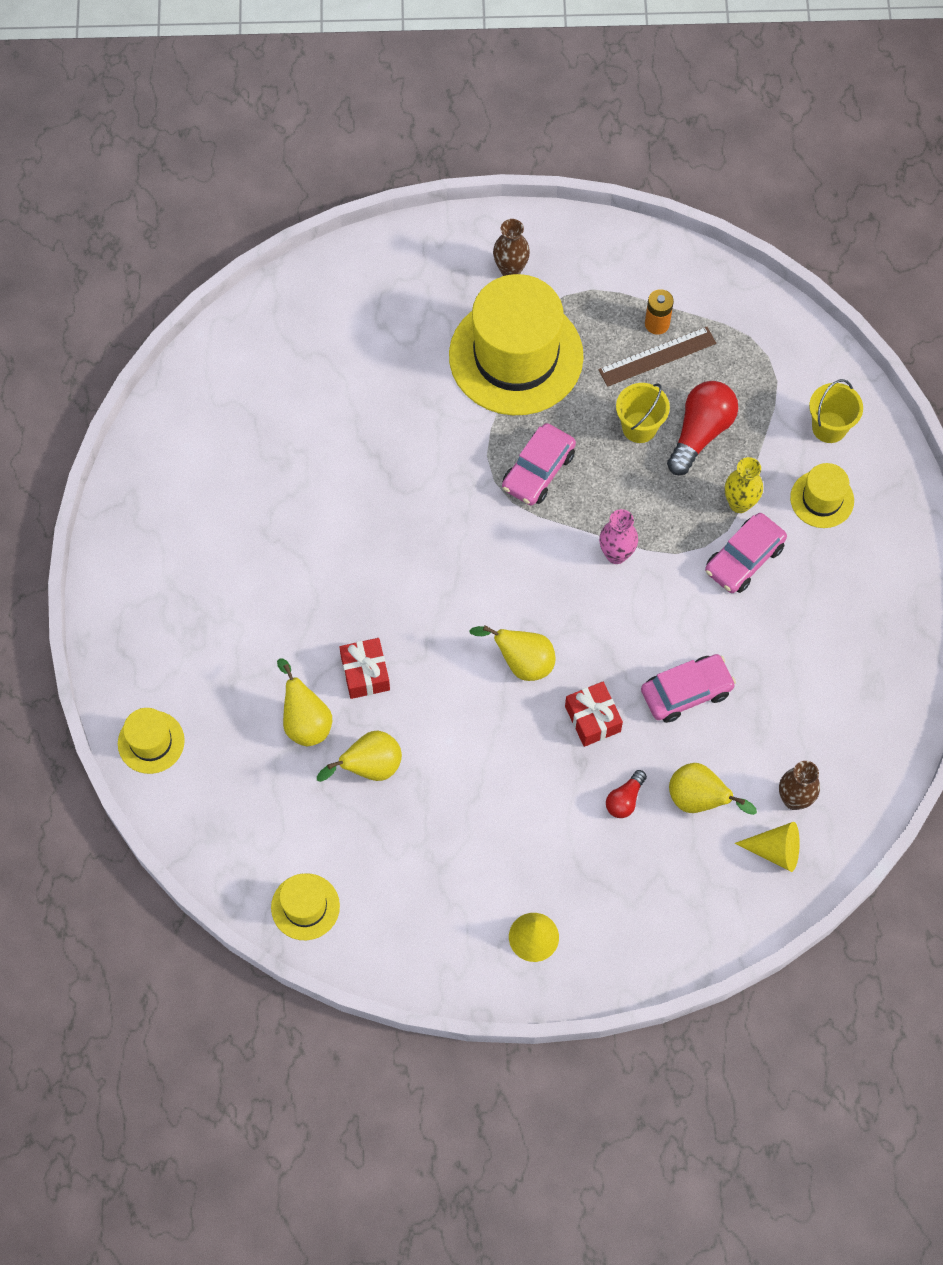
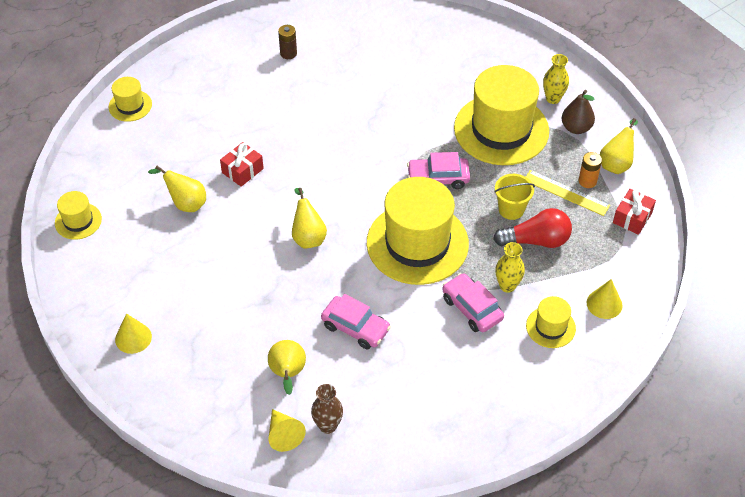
camera: 55 degrees right, 15 degrees down
yellow pear [277,659,332,746] -> yellow pear moved to [600,118,638,174]
brown vase [493,219,530,276] -> yellow vase [543,54,569,104]
red gift [565,681,623,747] -> red gift moved to [613,189,656,235]
brown ruler [598,327,716,387] -> yellow ruler [526,170,610,216]
pink vase [599,509,638,564] -> yellow hat [367,177,469,285]
red light bulb [606,770,647,818] -> none
pink car [705,513,787,593] -> pink car turned 45 degrees clockwise [442,273,504,332]
yellow bucket [809,379,863,443] -> yellow cone [587,279,623,319]
none -> brown battery [278,25,297,59]
none -> brown pear [562,90,595,134]

